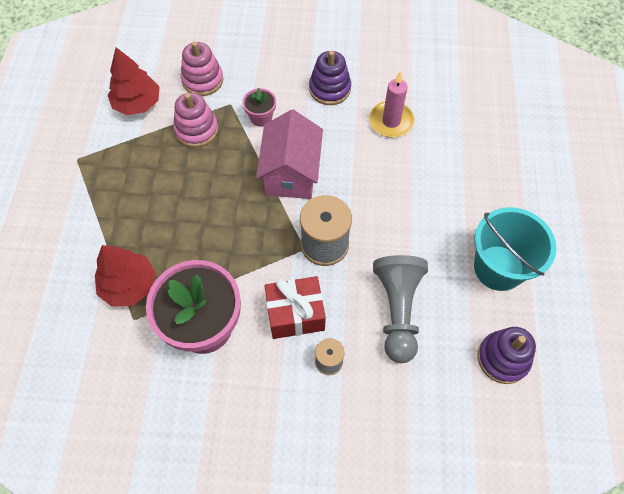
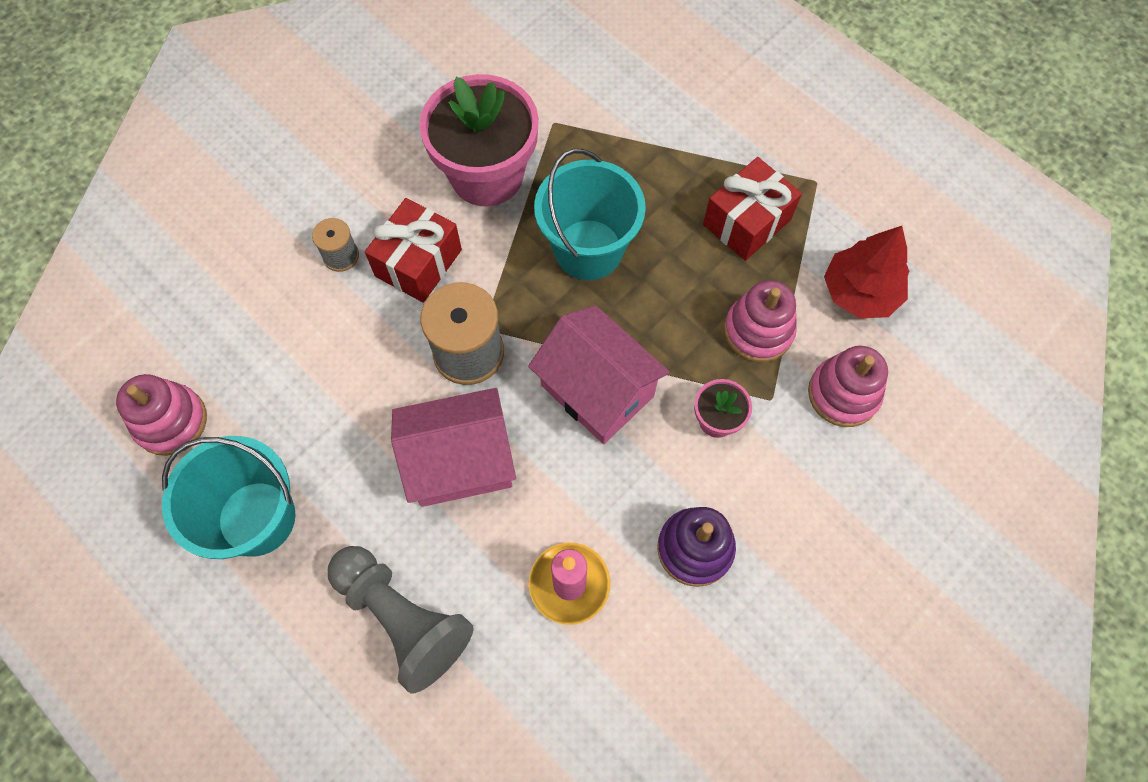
camera: 130 degrees right, 5 degrees up
red tree [95,245,156,307] -> none
grey pawn [373,255,428,363] -> grey pawn moved to [328,546,474,694]
purple stacking toy [477,327,536,384] -> pink stacking toy [116,374,207,456]
none -> pink house [391,388,516,507]
none -> turquoise bucket [534,149,646,280]
none -> red gift [703,157,802,261]

